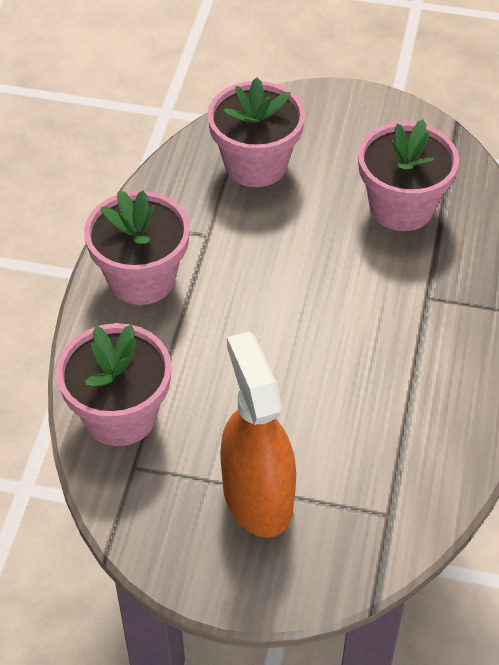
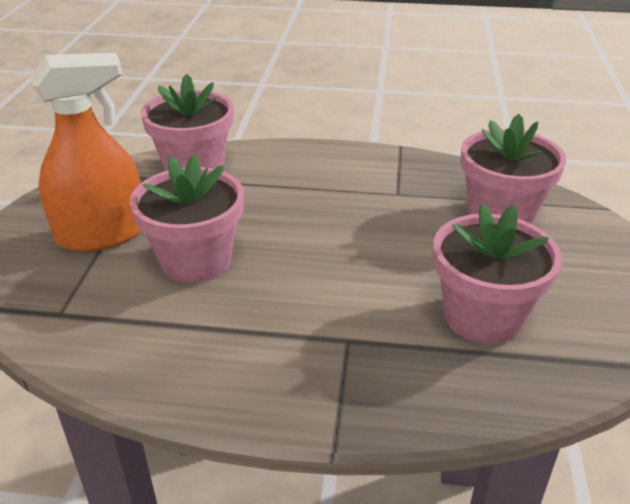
camera: 85 degrees right, 15 degrees down
pink flower pot [84,190,190,305] -> pink flower pot moved to [130,154,244,283]

